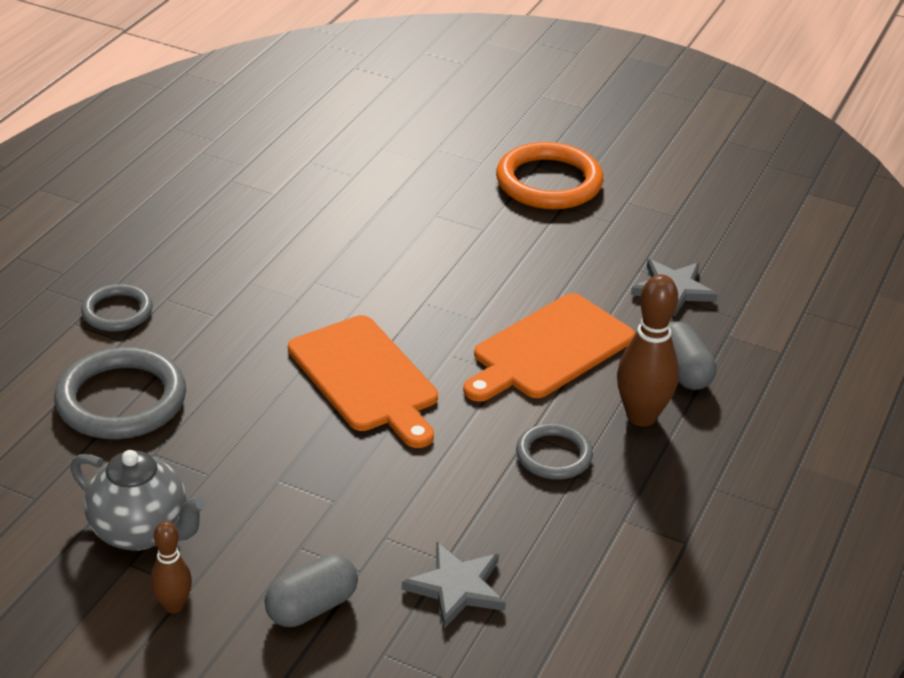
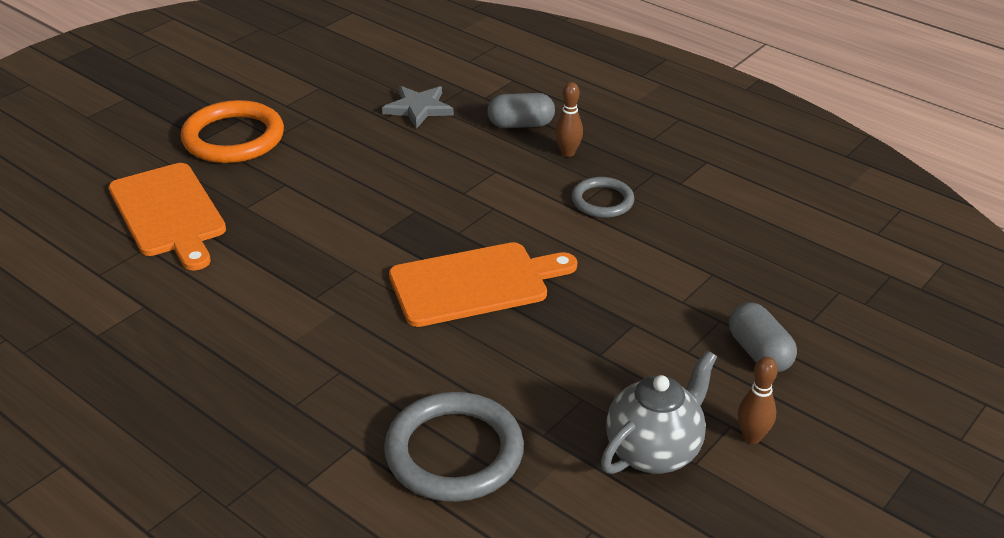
camera: 75 degrees left, 0 degrees up
grey ring [81,284,153,332] -> none
grey star [402,542,506,628] -> none
orange cutting board [463,293,635,402] -> orange cutting board moved to [109,163,226,271]
brown bowling pin [617,274,679,427] -> brown bowling pin [555,82,583,157], size x0.58

